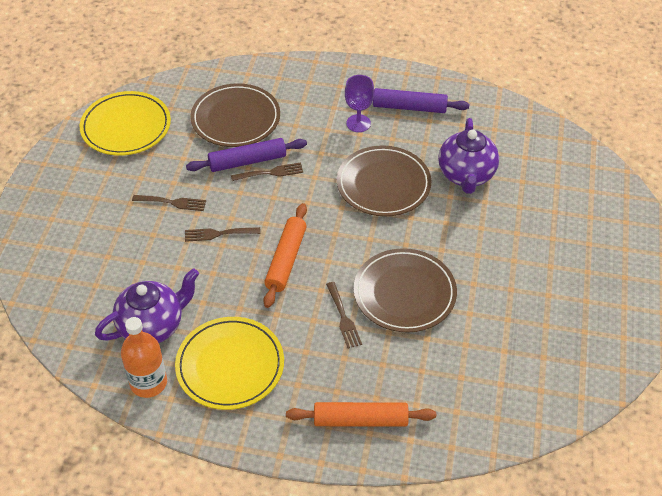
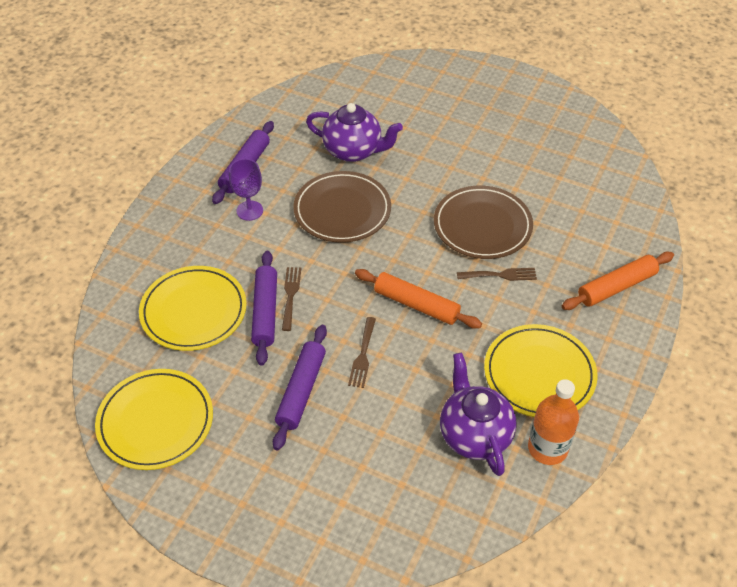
camera: 75 degrees left, 0 degrees up
brown fork [132,195,206,211] -> purple rolling pin [273,325,327,450]
brown plate [190,83,280,147] -> yellow plate [139,266,247,351]
orange rolling pin [286,402,436,427] -> orange rolling pin turned 45 degrees clockwise [562,252,674,310]

